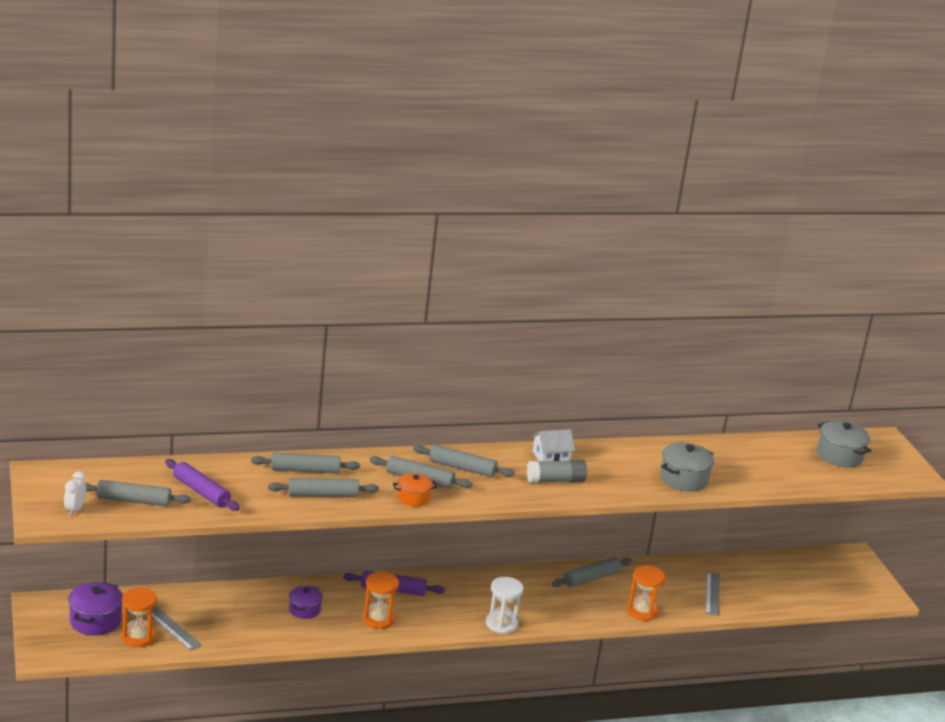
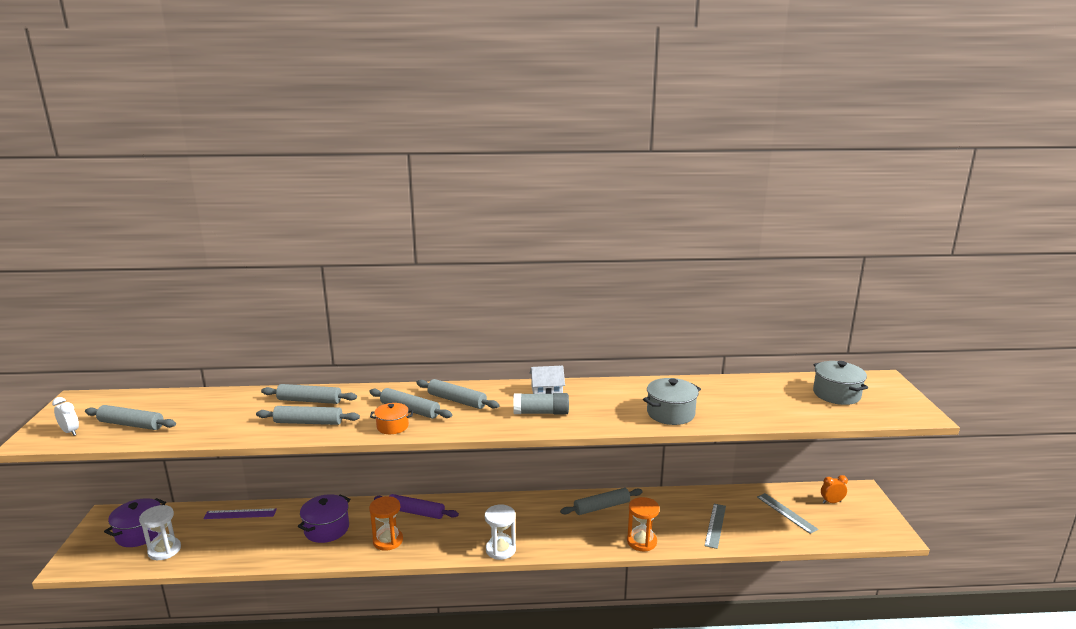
camera: 15 degrees right, 5 degrees down
white clock [64,471,86,516] -> white clock turned 105 degrees clockwise [52,397,79,436]
orange hourglass [121,588,157,647] -> white hourglass [139,505,181,560]
grey ruler [147,605,202,650] -> grey ruler moved to [757,493,819,534]
purple rolling pin [165,459,239,511] -> none
purple pot [289,586,323,619] -> purple pot [298,494,350,543], size x1.56
none -> purple ruler [203,508,277,519]
none -> orange clock [821,475,848,503]

